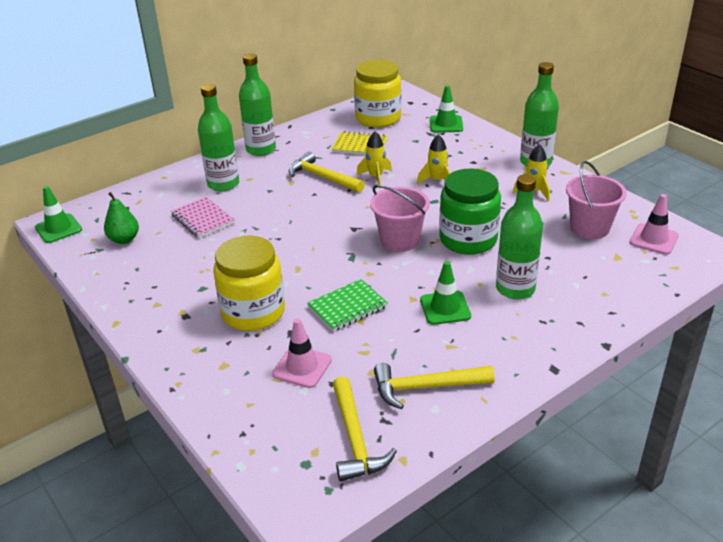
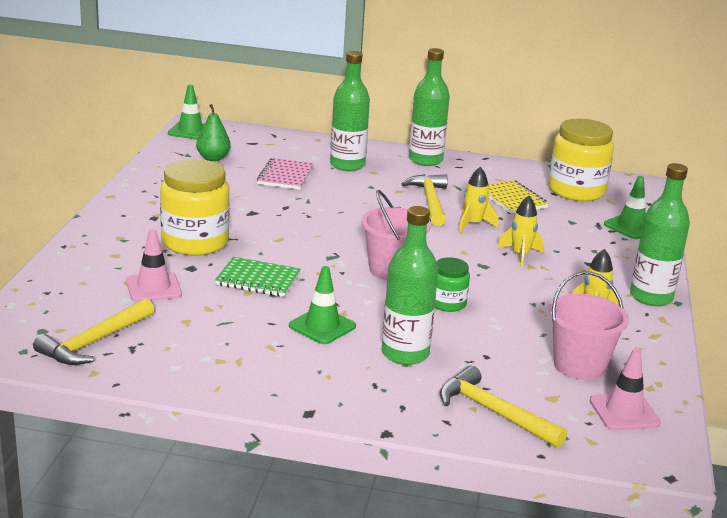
camera: 45 degrees right, 10 degrees down
yellow hammer [374,363,495,409] -> yellow hammer moved to [440,365,567,448]
green jar [439,169,501,255] -> green jar [435,257,470,312], size x0.52

